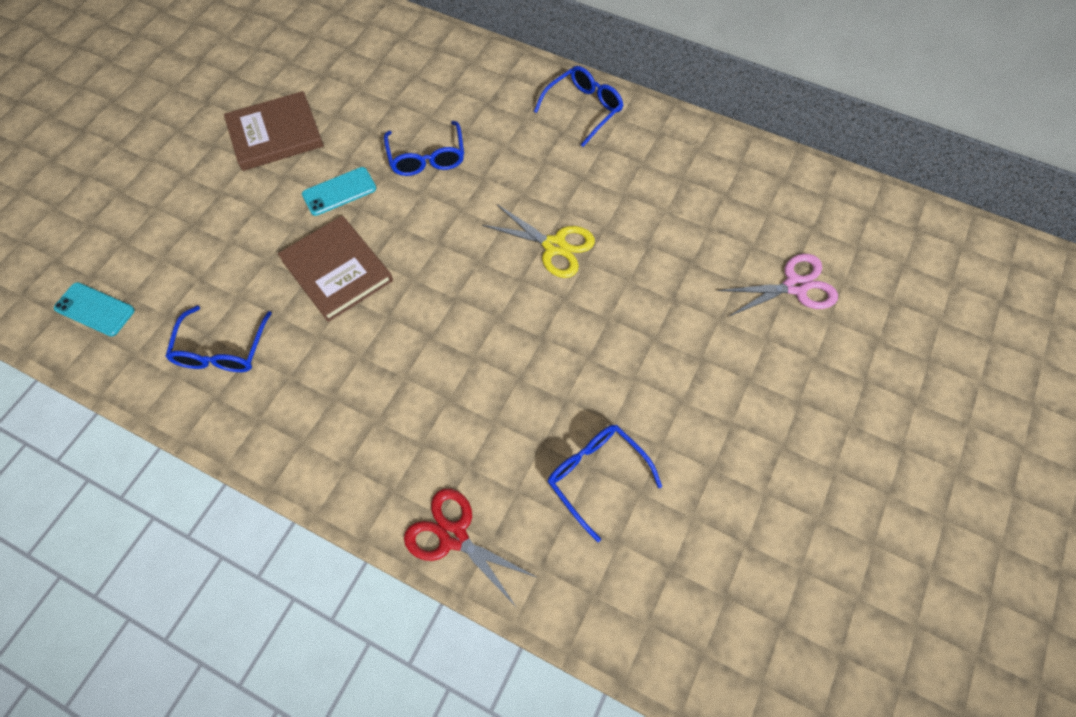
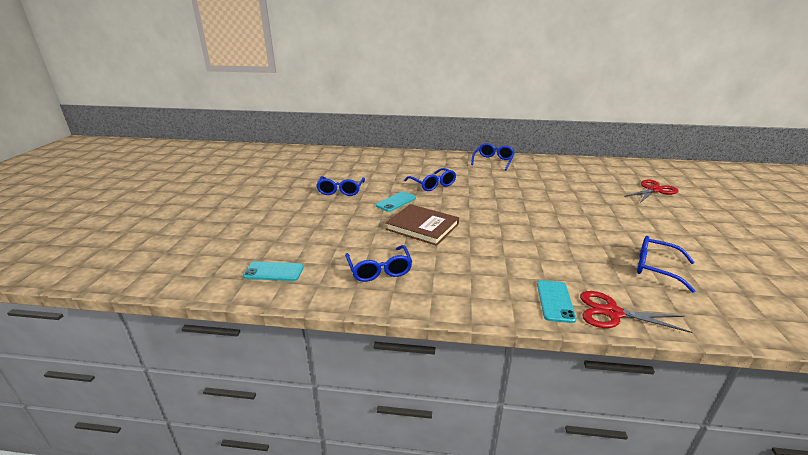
camera: 20 degrees left, 35 degrees down
brown book [224,91,324,171] -> blue glasses [316,176,365,196]
yellow scissors [482,204,595,278] -> none
pink scissors [718,254,838,316] -> red scissors [624,180,679,203]
none -> turquoise phone [537,280,577,323]

